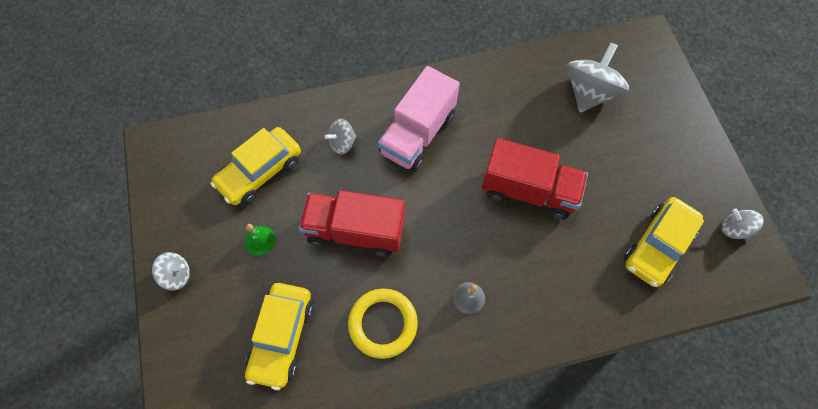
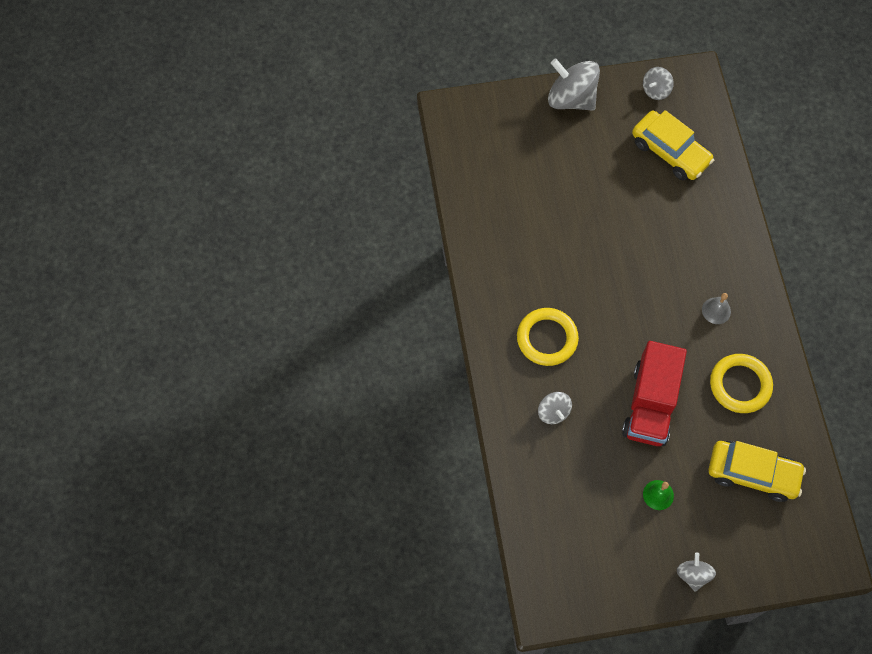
camera: 85 degrees left, 0 degrees up
yellow car [211,127,301,205] -> none
pink truck [378,66,460,171] -> yellow ring [517,308,579,366]
red truck [482,138,588,220] -> none
grey spinning top [566,43,629,113] -> grey spinning top moved to [548,58,600,111]

